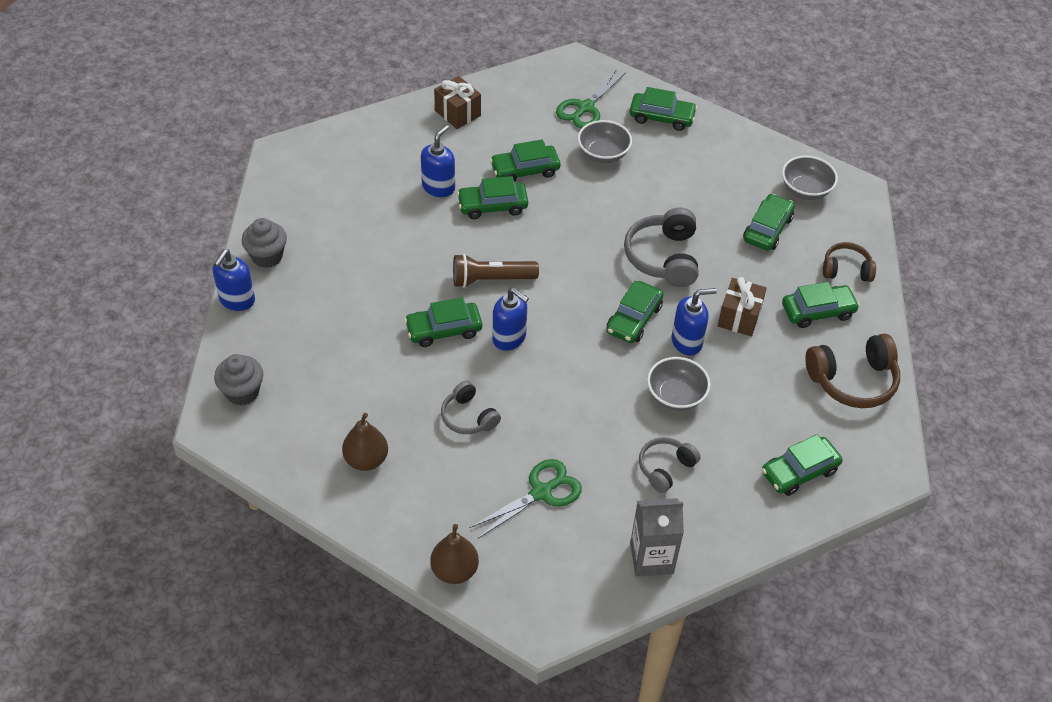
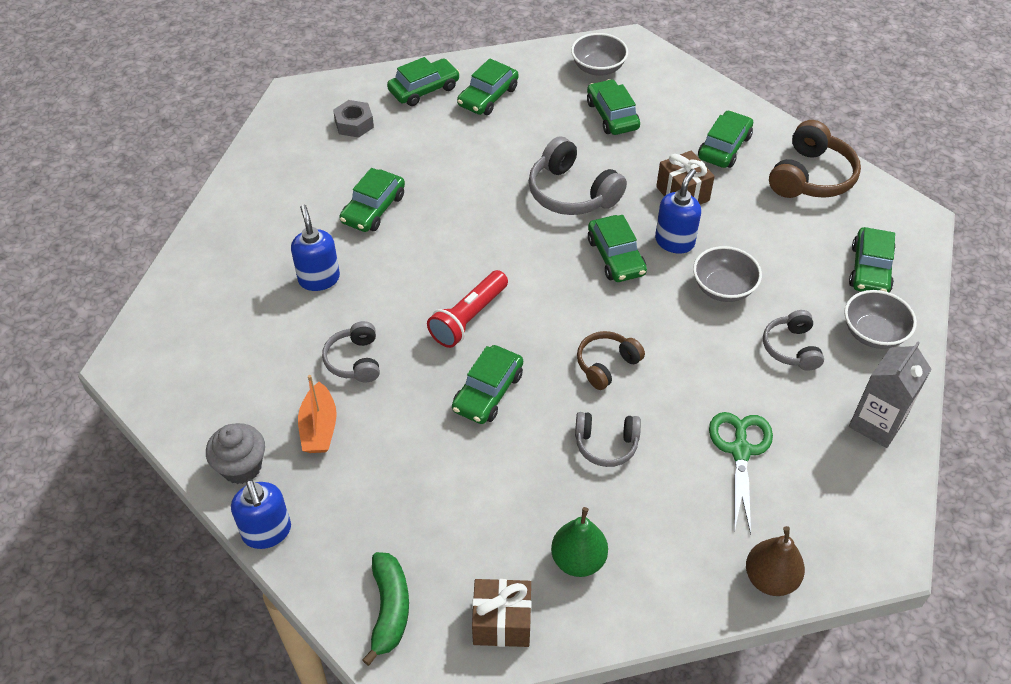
camera: 45 degrees left, 0 degrees up
grey cupcake [214,354,263,406] -> green banana [362,552,409,666]
brown pear [342,413,388,471] -> green pear [551,507,608,577]
brown gift [434,76,481,129] -> brown gift moved to [472,579,532,647]
brown flashlight [453,254,539,288] -> red flashlight [427,270,508,348]
green car [457,176,528,219] -> green car moved to [457,58,519,115]
blue soap dispenser [492,288,529,351] -> none
green scissors [556,69,626,129] -> grey nut [333,100,374,138]
grey bowl [578,120,632,163] -> grey bowl moved to [844,290,917,349]
brown headphones [823,242,876,282] -> brown headphones moved to [577,331,645,390]
none -> orange boat [298,375,337,453]
none -> grey headphones [322,321,380,382]

